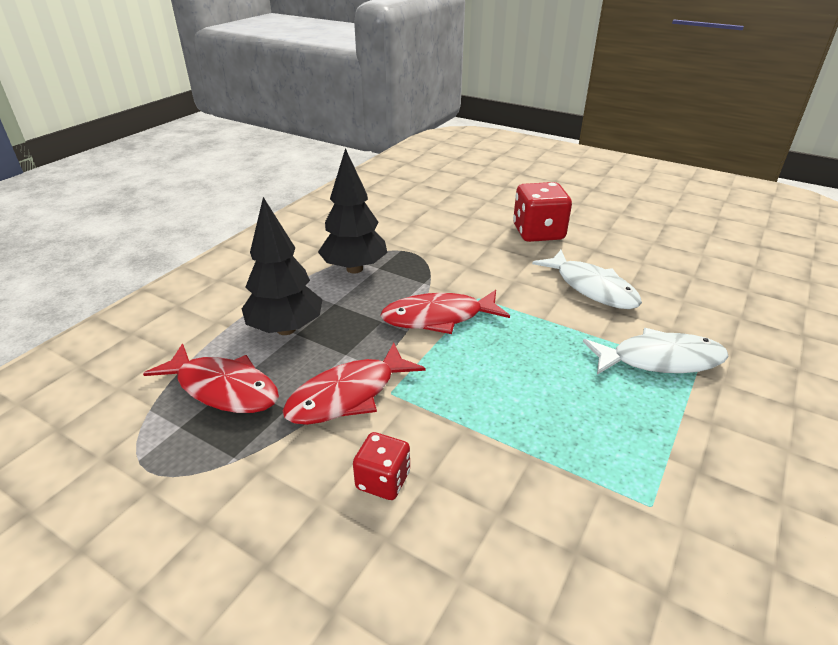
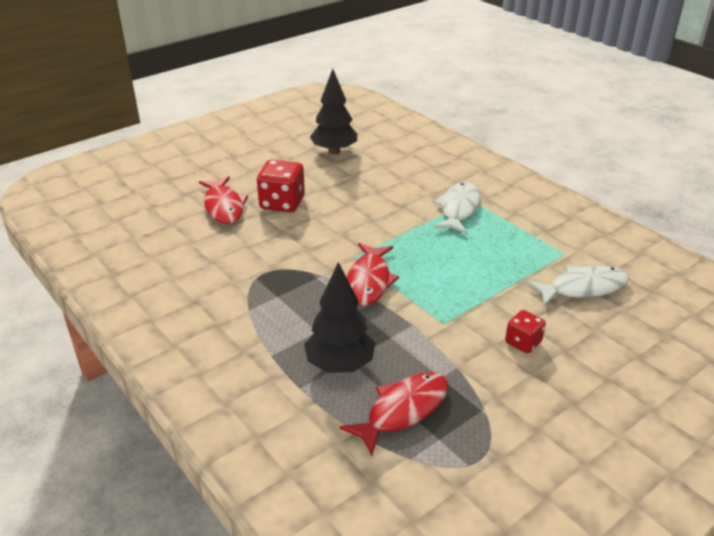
camera: 70 degrees left, 0 degrees up
red fish [283,343,425,425] -> red fish moved to [199,176,248,224]
black tree [318,148,387,273] -> black tree moved to [310,69,357,154]
white fish [532,250,642,309] -> white fish moved to [527,266,629,306]

